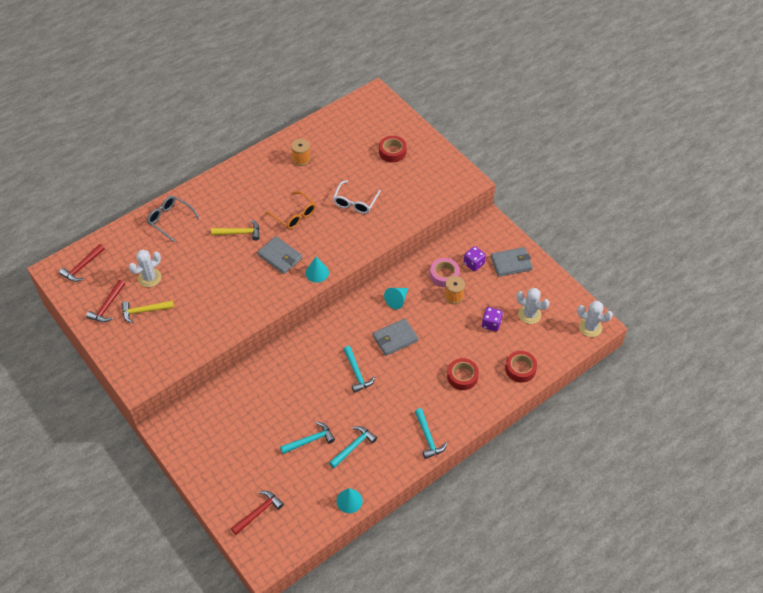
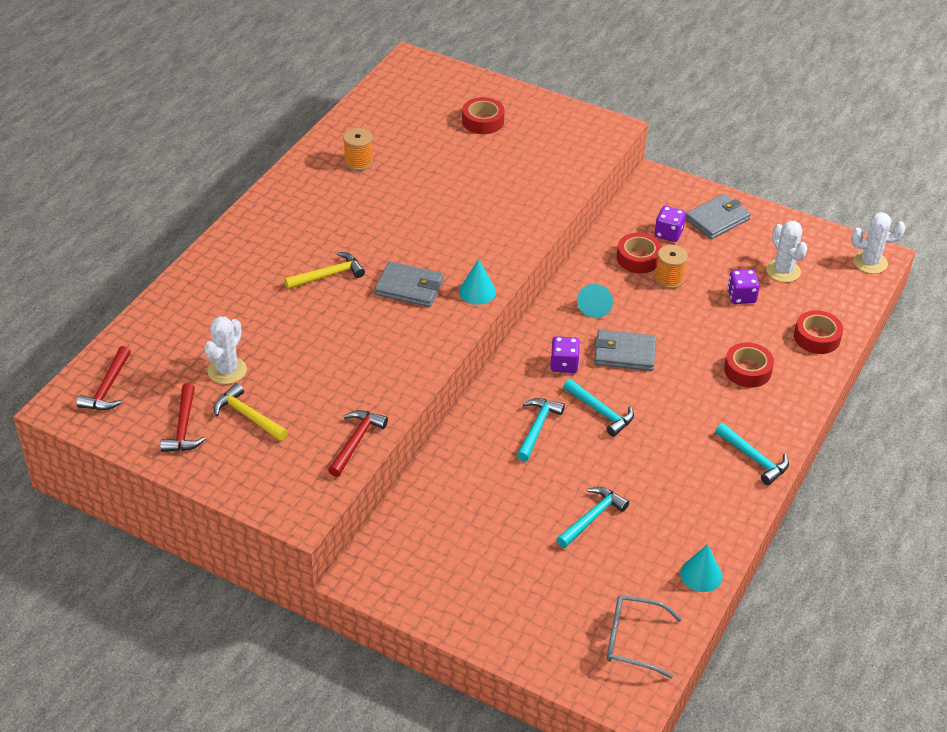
camera: 25 degrees left, 10 degrees down
yellow hammer [122,300,174,323] -> yellow hammer turned 75 degrees clockwise [214,383,288,441]
grey glasses [147,196,200,242] -> grey glasses moved to [607,595,682,679]
red hammer [231,491,284,535] -> red hammer moved to [328,410,388,477]
orange glasses [265,191,316,229] -> none
turquoise hammer [329,426,377,468] -> turquoise hammer moved to [517,398,565,461]
white glasses [333,180,381,214] -> none
grey wallet [373,318,418,356] -> grey wallet turned 60 degrees clockwise [594,329,656,371]
pink tape [430,258,459,287] -> red tape [617,233,662,273]
white cactus [516,288,550,324] -> white cactus turned 60 degrees clockwise [766,221,807,282]
none -> purple dice [551,336,580,373]

